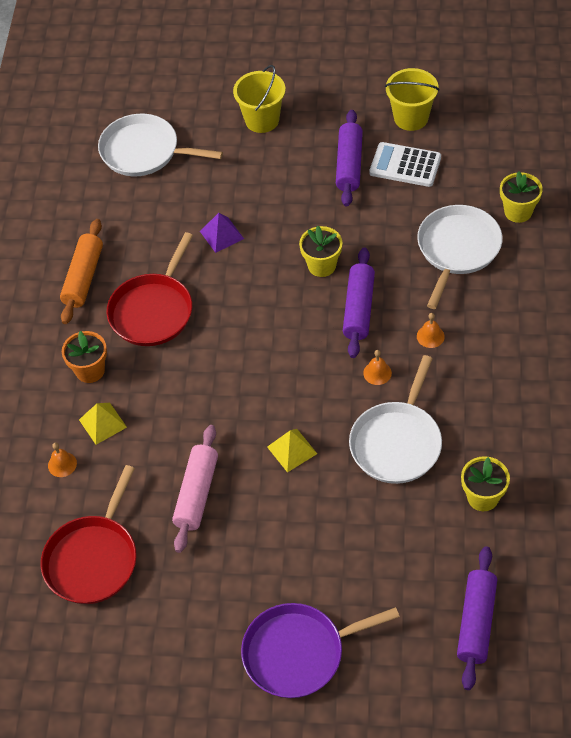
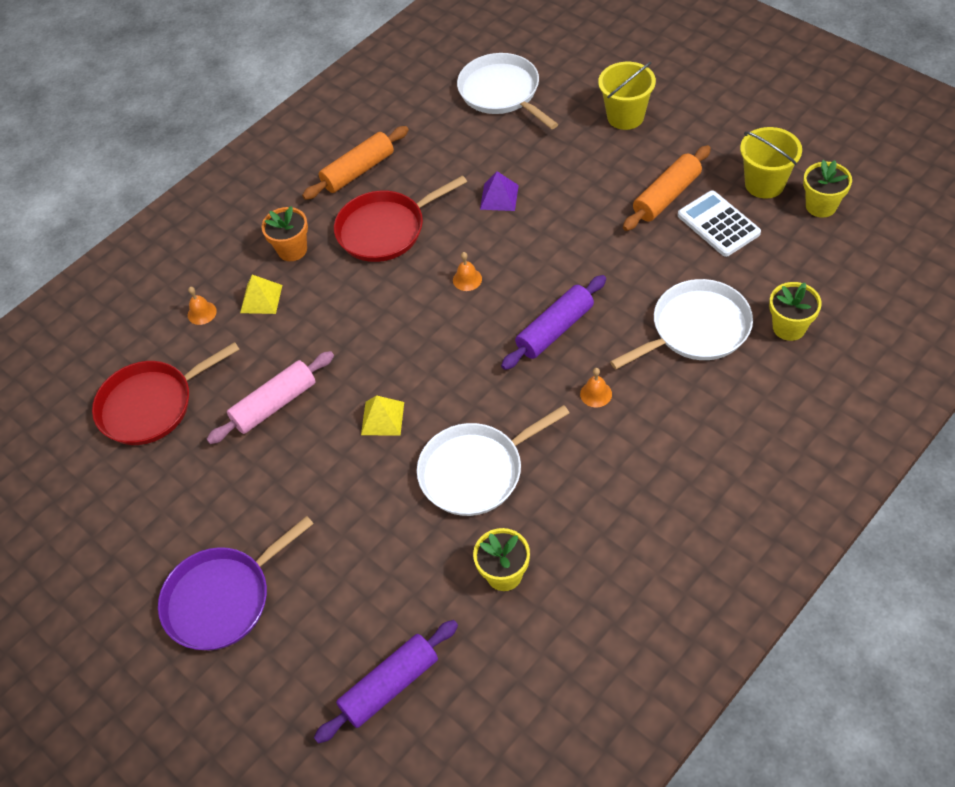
camera: 40 degrees right, 0 degrees up
purple pan [241,603,400,698] -> purple pan turned 60 degrees counterclockwise [158,516,314,650]
yellow flower pot [299,226,342,277] -> yellow flower pot moved to [803,160,852,218]
purple rolling pin [336,110,363,207] -> orange rolling pin [623,145,711,231]
orange bell [363,350,392,385] -> orange bell moved to [453,252,482,291]

